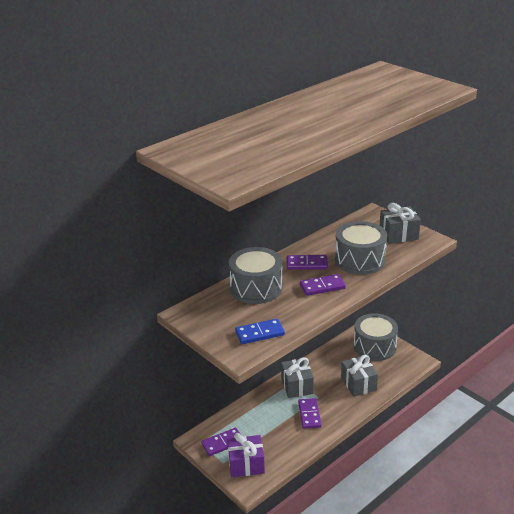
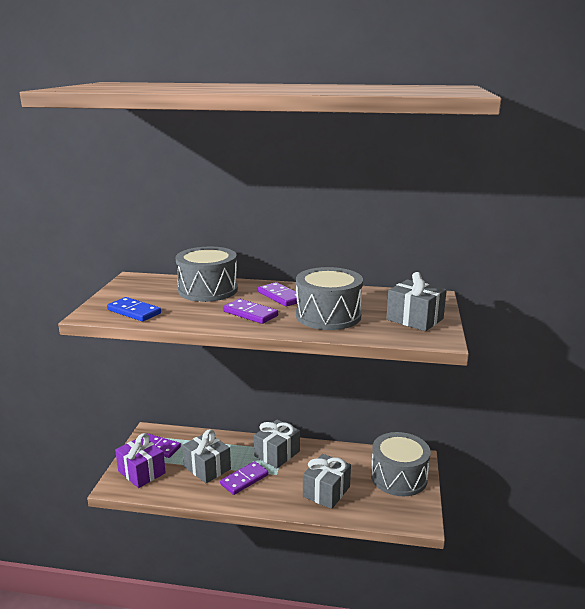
camera: 50 degrees right, 10 degrees down
none -> grey gift [182,429,231,483]

